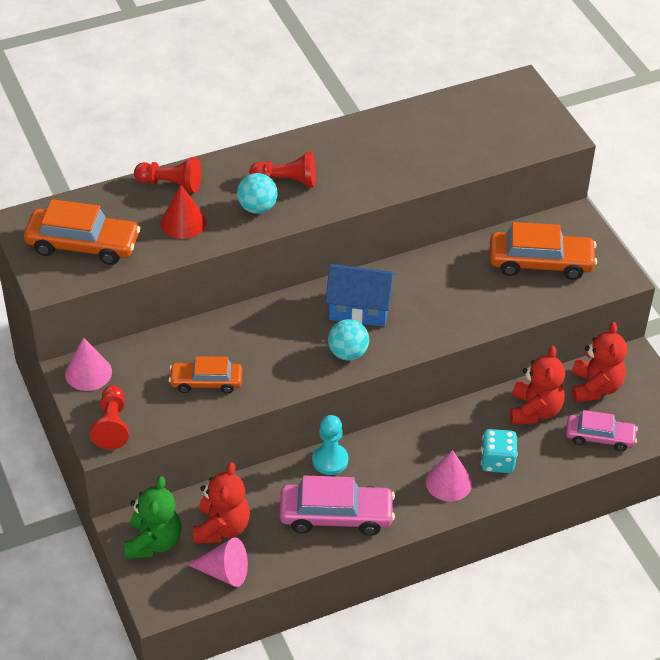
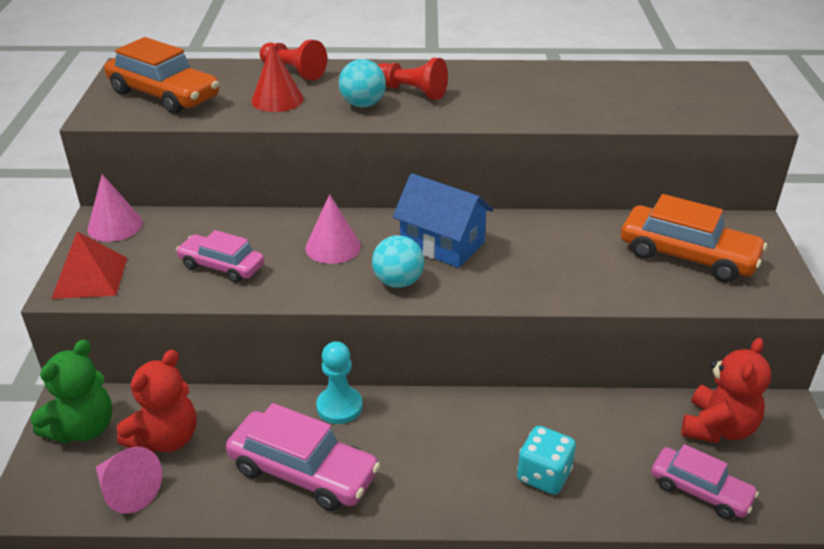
camera: 25 degrees right, 10 degrees down
red pawn [90,385,129,449] -> red pyramid [51,231,127,299]
orange car [169,356,242,394] -> pink car [176,230,264,283]
pink cone [426,450,472,502] -> pink cone moved to [305,194,361,264]
red teddy bear [510,346,565,425] -> none

